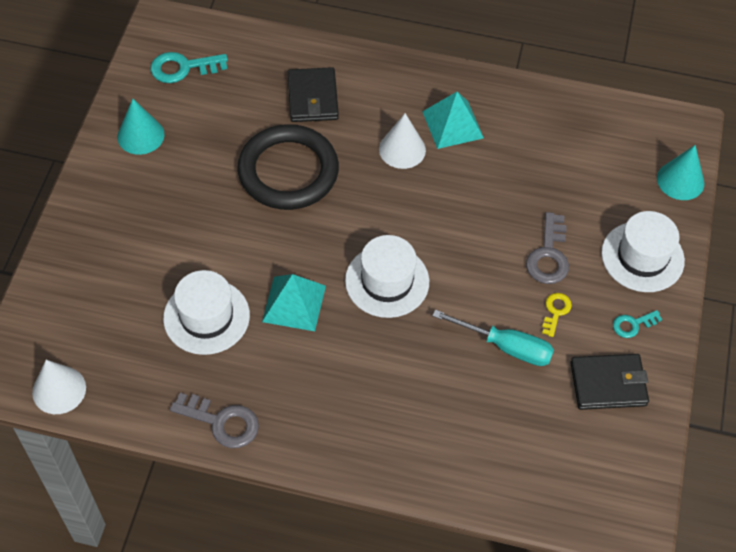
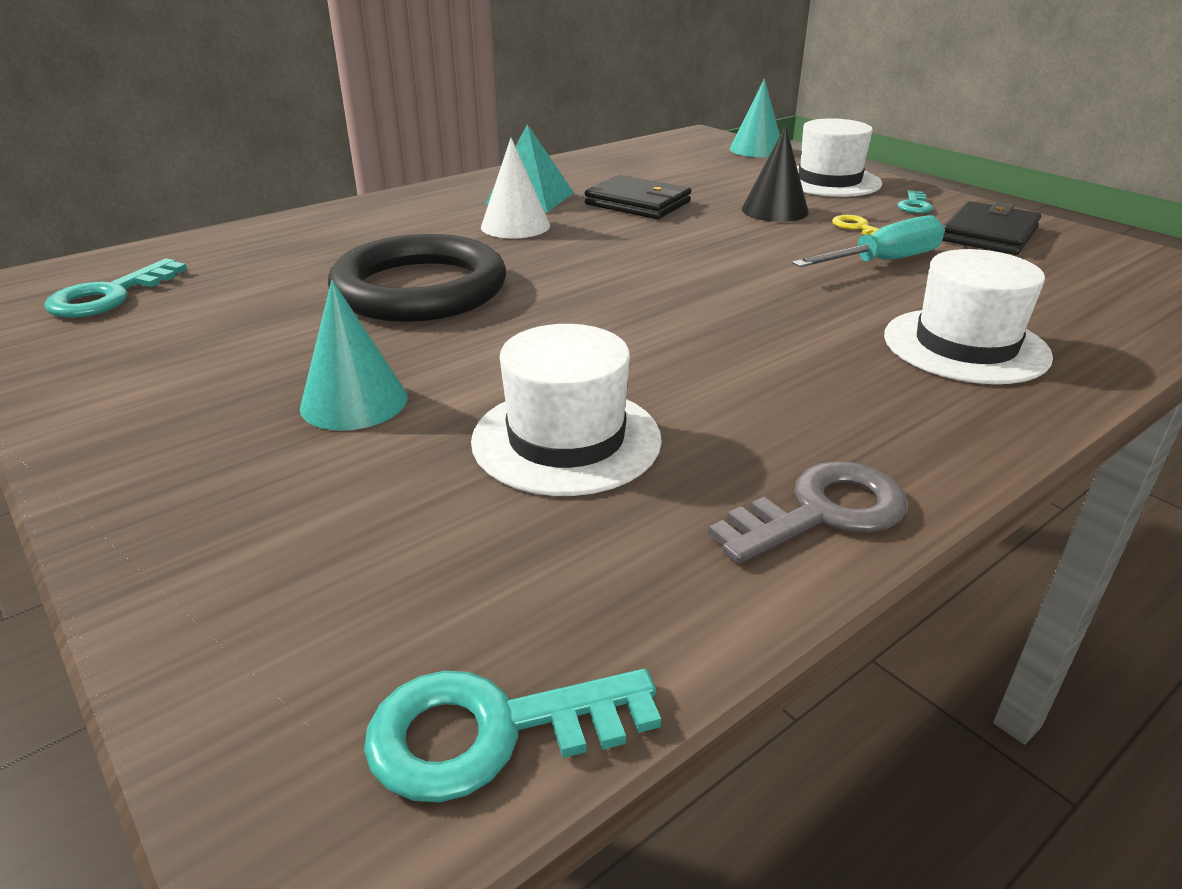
camera: 50 degrees left, 25 degrees down
white cone [32,360,86,414] -> turquoise key [364,669,661,802]
turquoise cone [117,99,165,155] -> turquoise cone moved to [300,280,407,431]
turquoise pyramid [262,274,326,331] -> none
black wallet [288,67,339,122] -> black wallet moved to [585,175,691,219]
white hat [345,235,429,318] -> white hat moved to [884,249,1053,384]
grey key [526,212,569,284] -> black cone [742,125,809,222]

